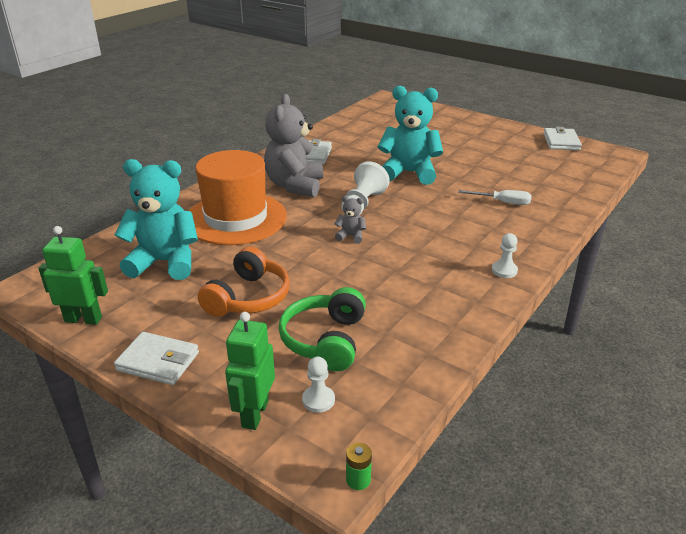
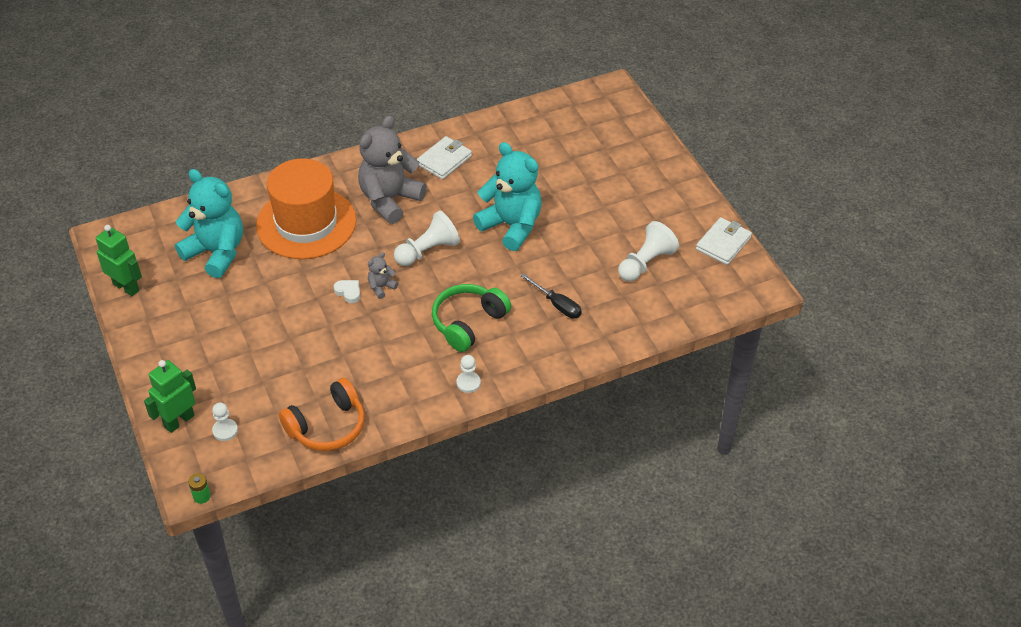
camera: 30 degrees right, 15 degrees up
white wallet [114,332,199,385] -> none
orange headphones [198,247,290,317] -> orange headphones moved to [279,378,365,451]
green headphones [278,287,366,371] -> green headphones moved to [432,284,511,352]
grey teddy bear [335,196,366,244] -> grey teddy bear turned 90 degrees counterclockwise [368,252,399,299]
white screwdriver [458,190,532,205] -> black screwdriver [521,273,582,318]
none -> white heart [333,280,360,303]
none -> white pawn [618,221,679,282]

